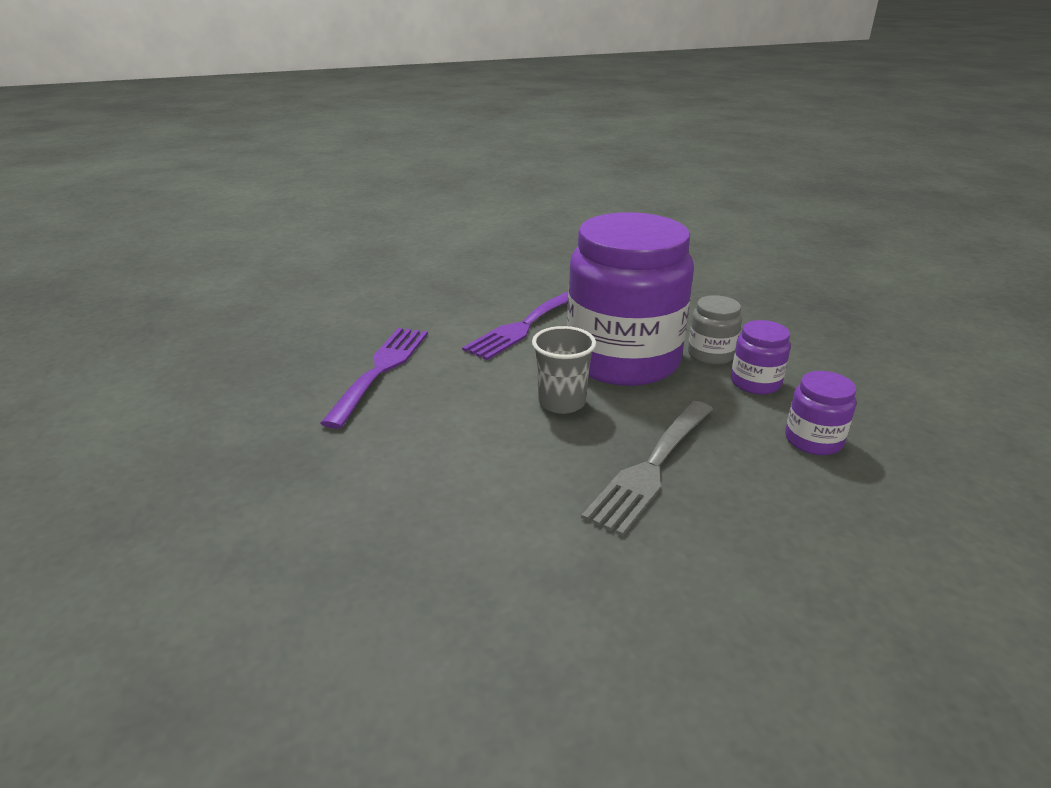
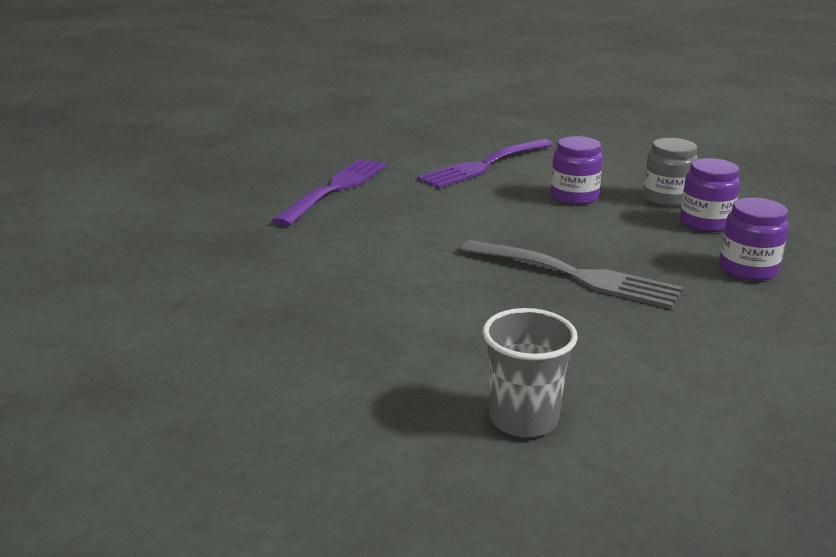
camera: 10 degrees right, 5 degrees down
grey cup [532,326,596,414] -> grey cup moved to [482,308,578,437]
purple jar [567,212,694,386] -> purple jar [551,136,603,205], size x0.42
grey fork [581,401,713,536] -> grey fork turned 105 degrees counterclockwise [460,240,683,309]

